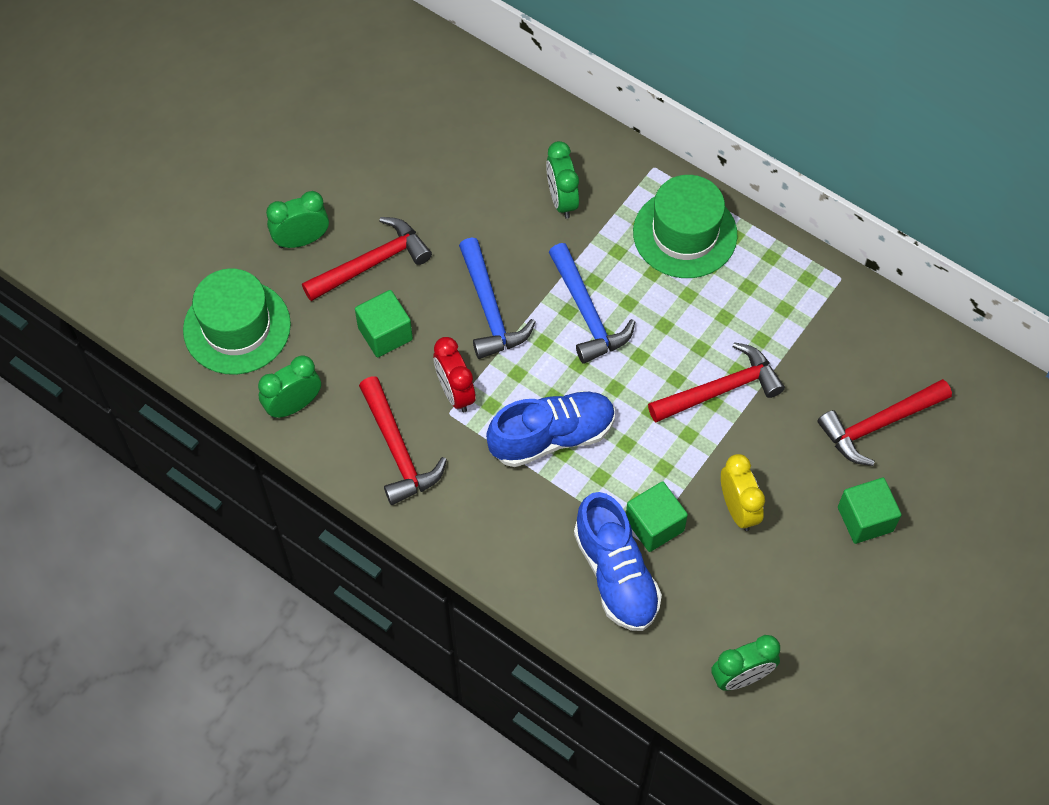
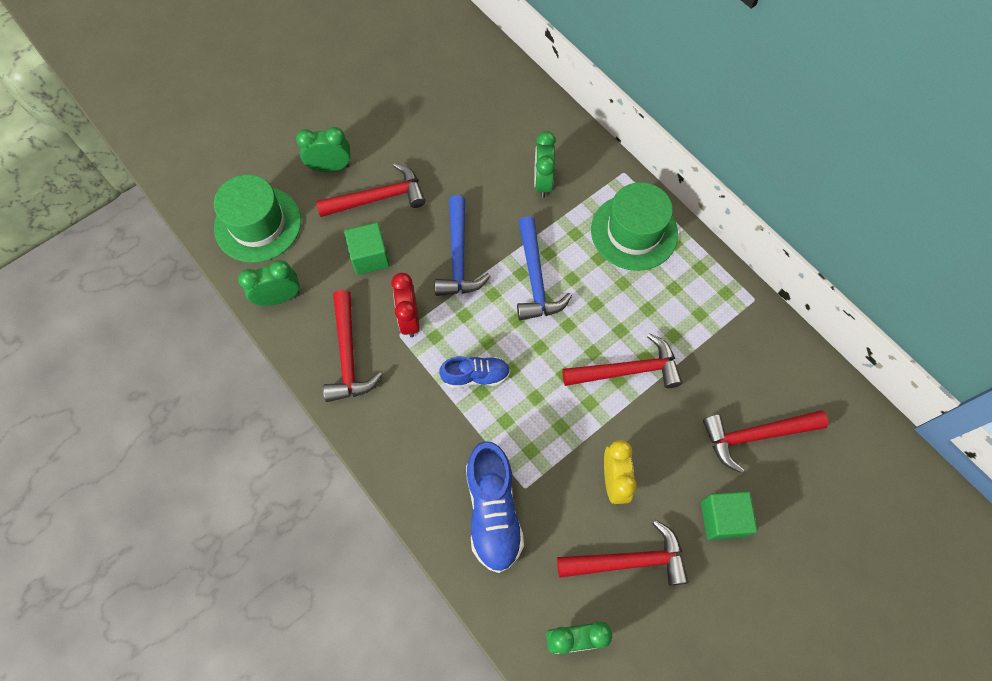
camera: 15 degrees right, 5 degrees up
blue shoe [486,391,615,467] -> blue shoe [439,356,510,388], size x0.61
green cube [626,481,688,552] -> none
none -> red hammer [557,520,689,585]

